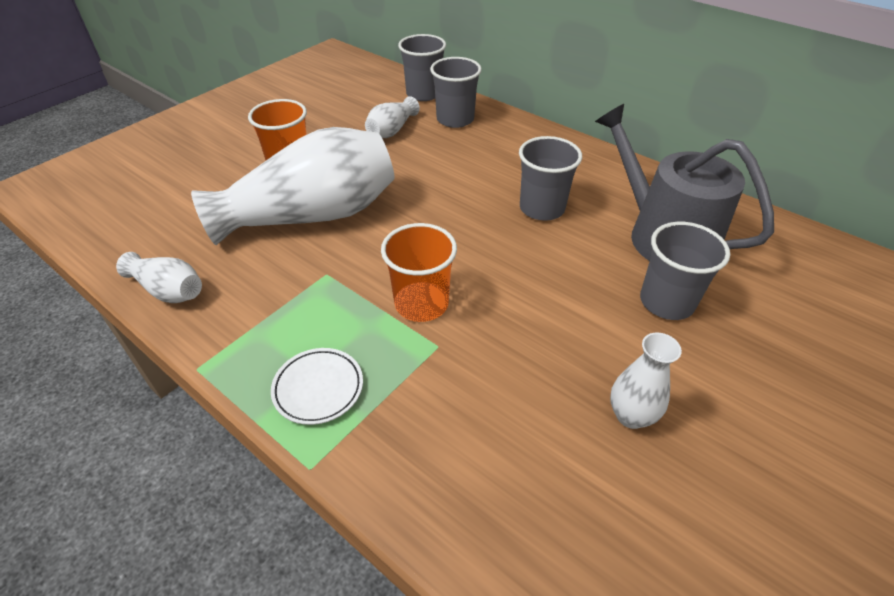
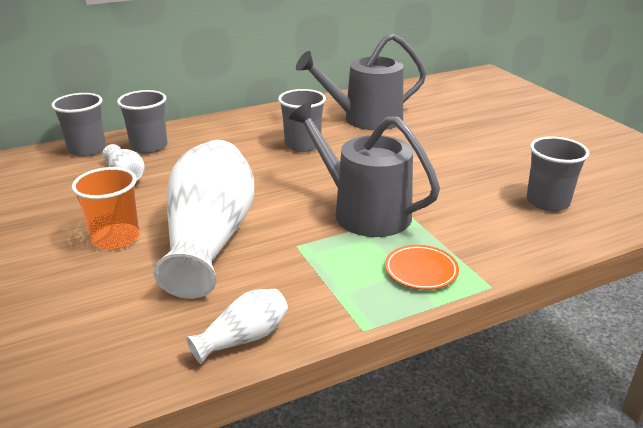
camera: 65 degrees left, 15 degrees down
white plate [271,348,363,425] -> orange plate [385,245,459,290]
orange cup [381,223,457,322] -> grey watering can [289,102,440,237]
white vase [610,332,682,429] -> none
grey cup [640,222,730,320] -> grey cup moved to [526,136,590,211]

